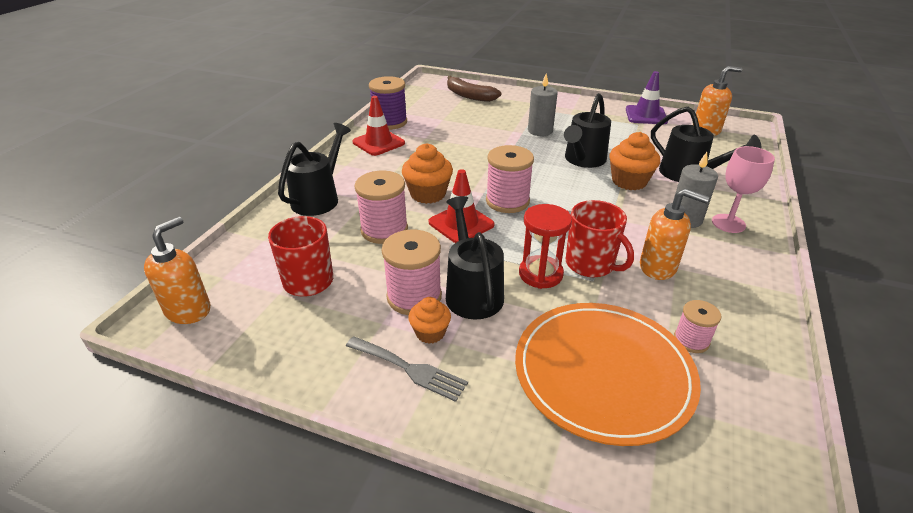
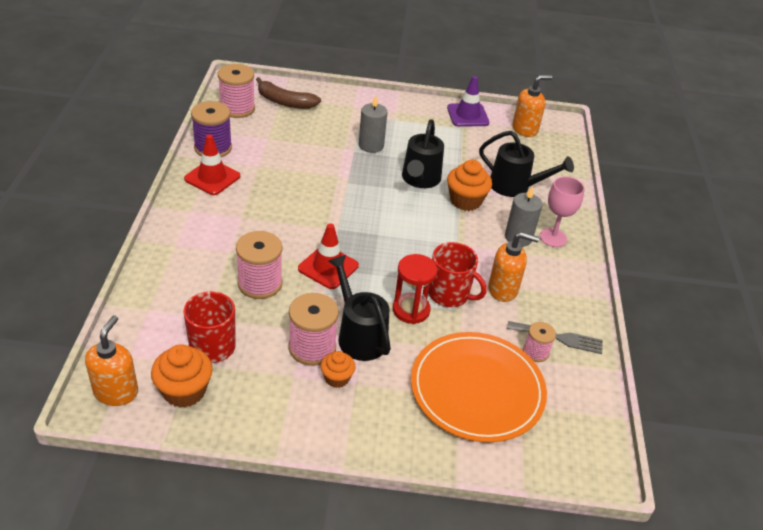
camera: 20 degrees left, 5 degrees up
black watering can [278,123,351,216] -> none
grey fork [346,336,468,402] -> grey fork moved to [507,321,603,354]
orange cupcake [402,143,453,204] -> orange cupcake moved to [151,344,213,408]
pink spool [486,145,534,213] -> pink spool moved to [218,64,255,118]

